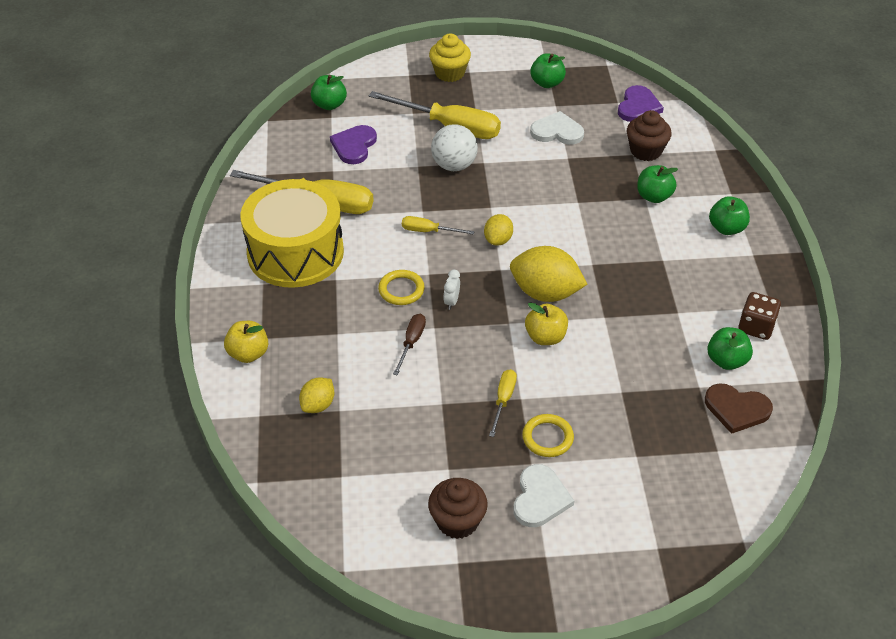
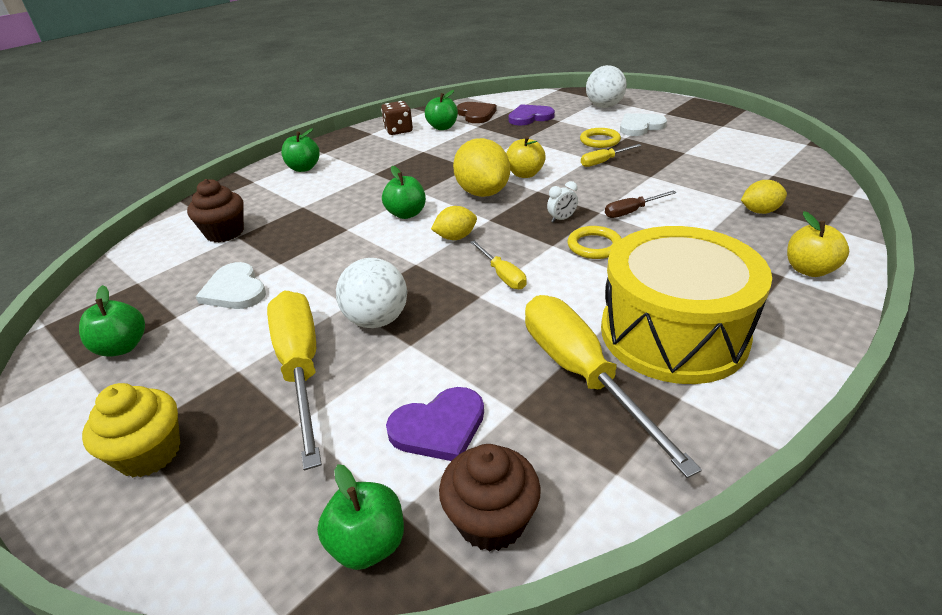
camera: 130 degrees left, 10 degrees down
brown cupcake [428,478,488,539] -> brown cupcake moved to [439,444,541,552]
purple heart [618,85,664,122] -> purple heart moved to [509,104,555,125]
green apple [637,165,678,203] -> green apple moved to [382,166,426,219]
none -> white ball [586,65,627,108]

